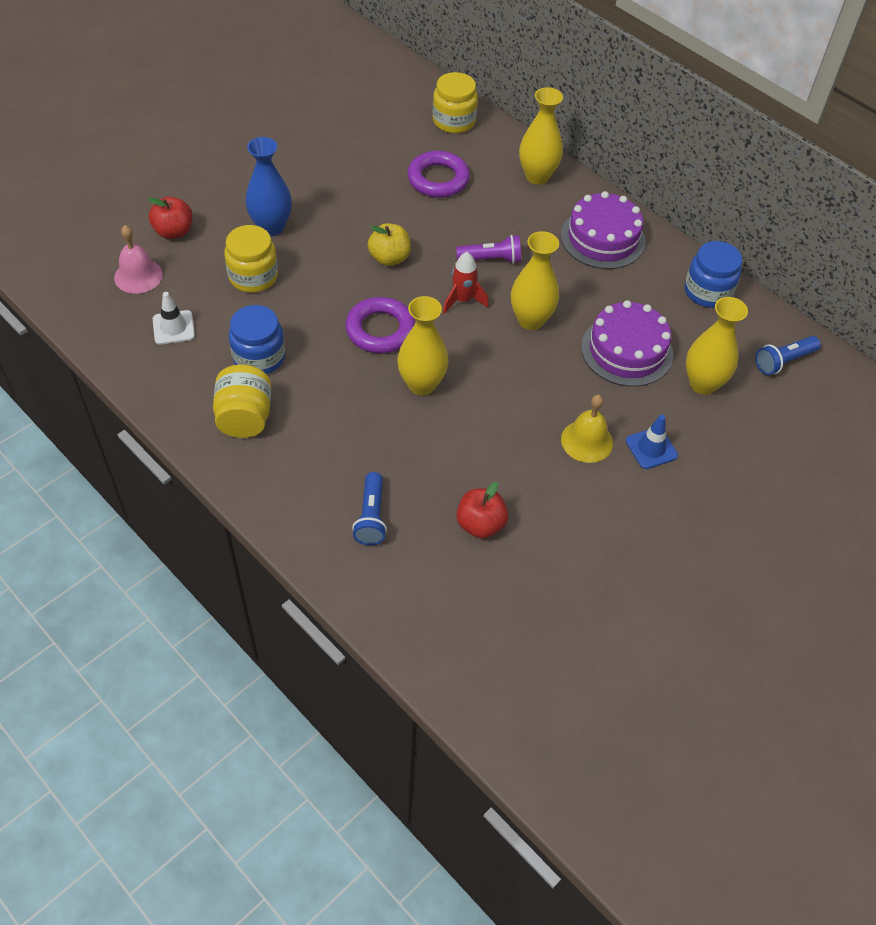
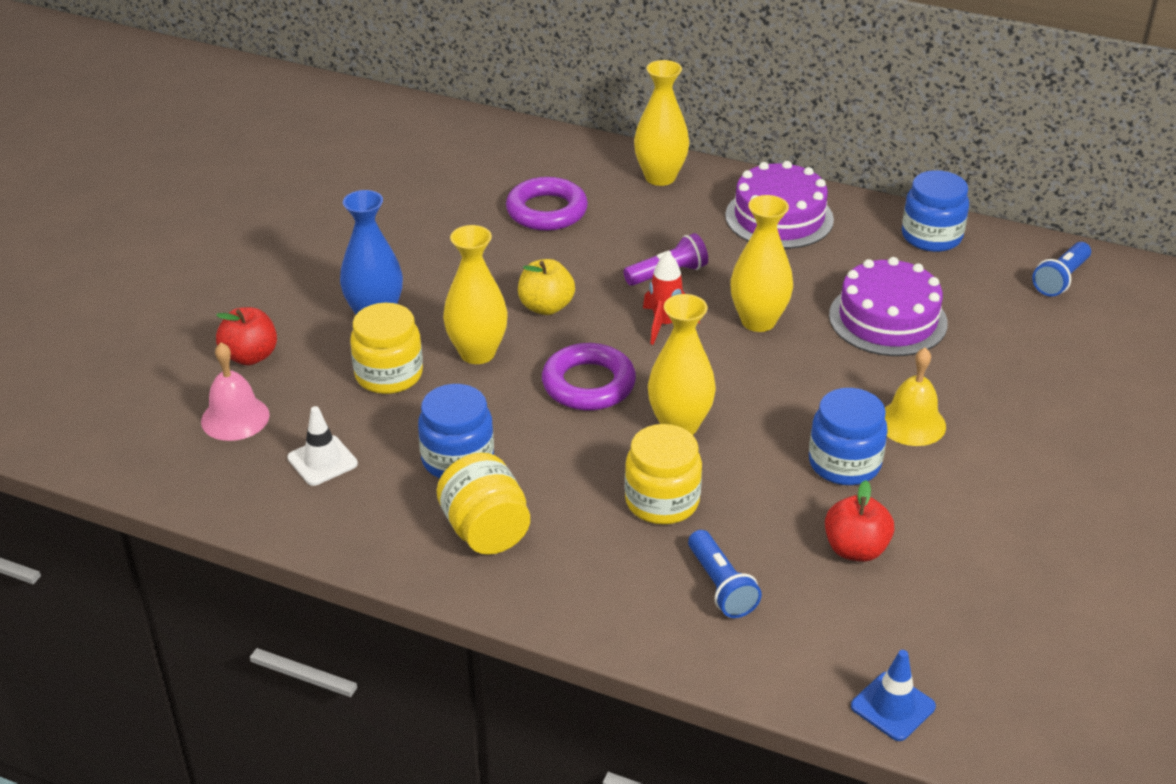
camera: 20 degrees left, 15 degrees down
yellow jar [432,72,478,134] -> yellow jar moved to [625,424,702,524]
blue traffic cone [626,415,678,469] -> blue traffic cone moved to [851,650,936,741]
yellow vase [686,297,748,395] -> yellow vase moved to [443,225,508,364]
none -> blue jar [809,388,888,485]

